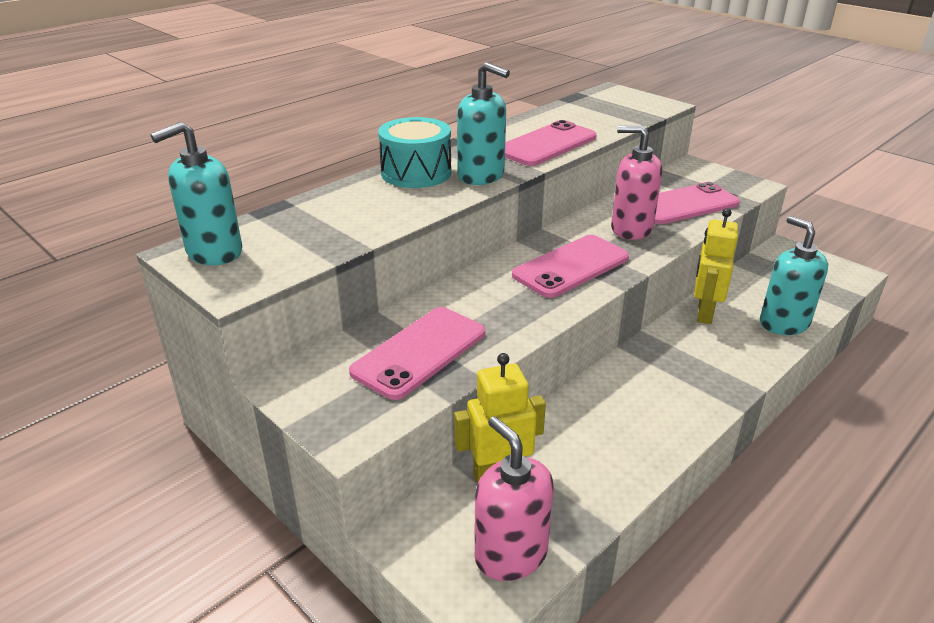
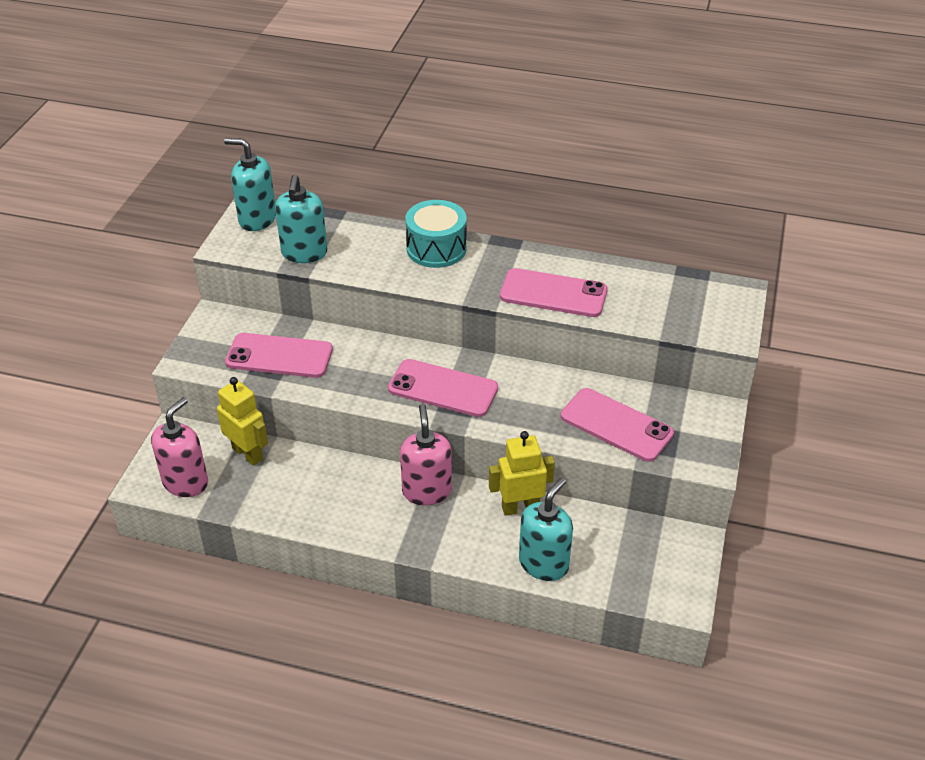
camera: 60 degrees right, 10 degrees up
turquoise soap dispenser [457,62,510,185] -> turquoise soap dispenser moved to [275,174,327,263]
pink soap dispenser [611,125,662,240] -> pink soap dispenser moved to [400,404,452,505]

